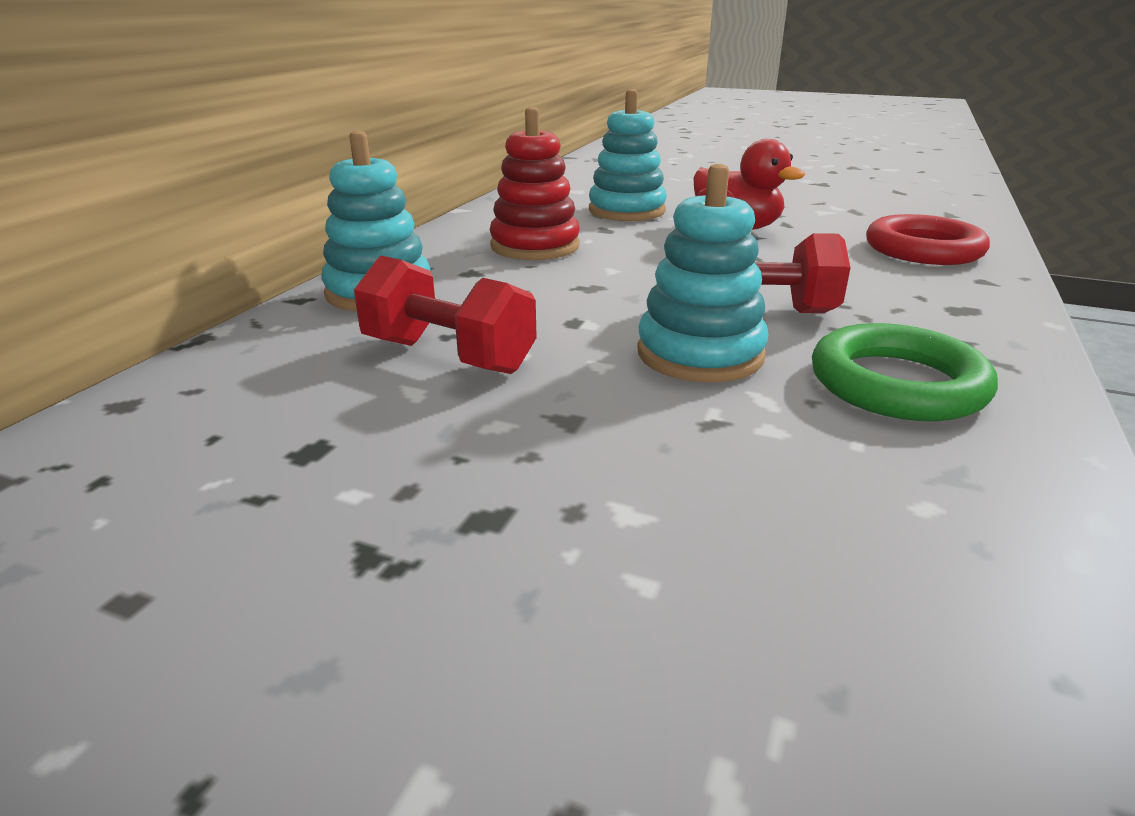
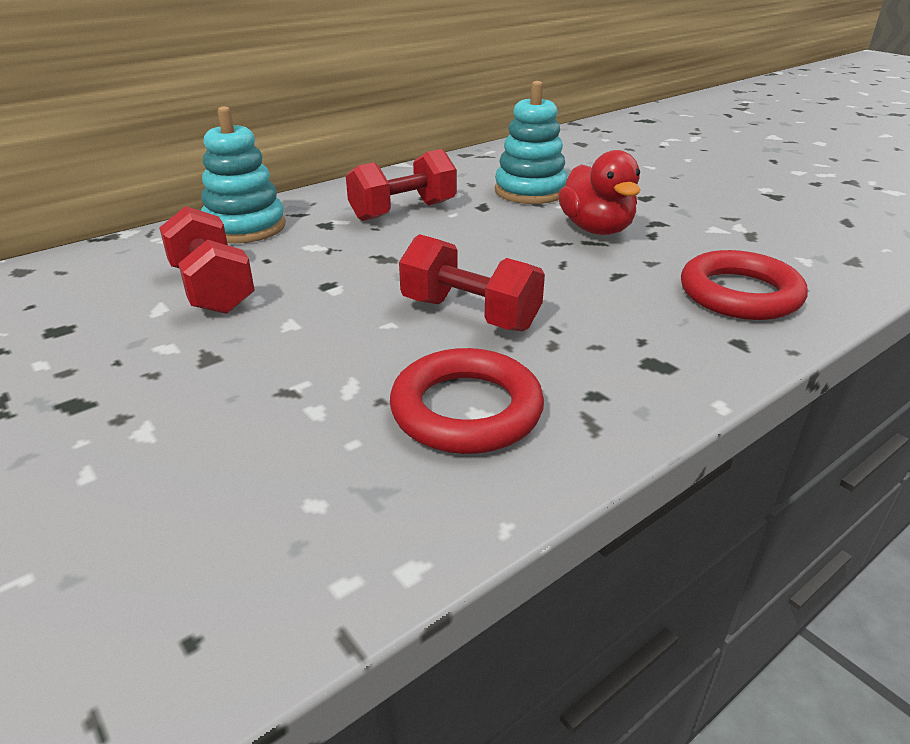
camera: 30 degrees right, 5 degrees up
red stacking toy [490,107,580,260] -> red dumbbell [346,149,457,221]
turquoise stacking toy [637,164,768,382] -> none
green ring [812,323,998,421] -> red ring [390,348,544,454]

